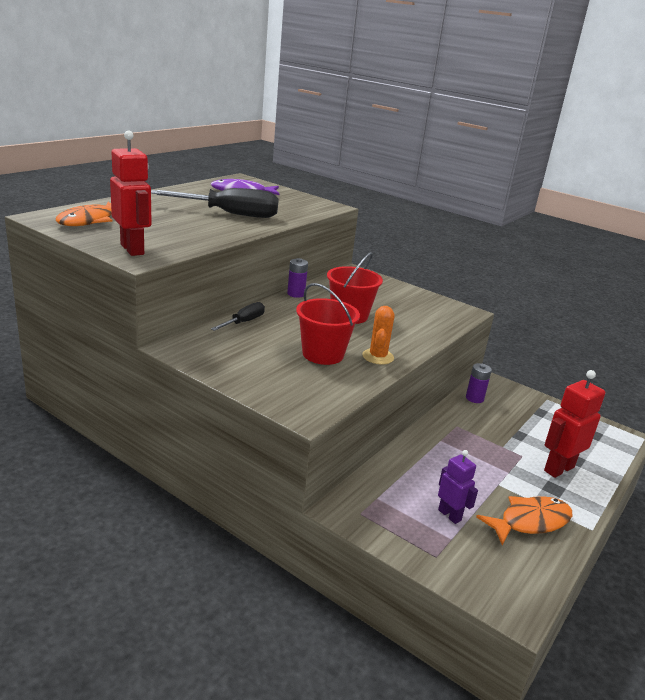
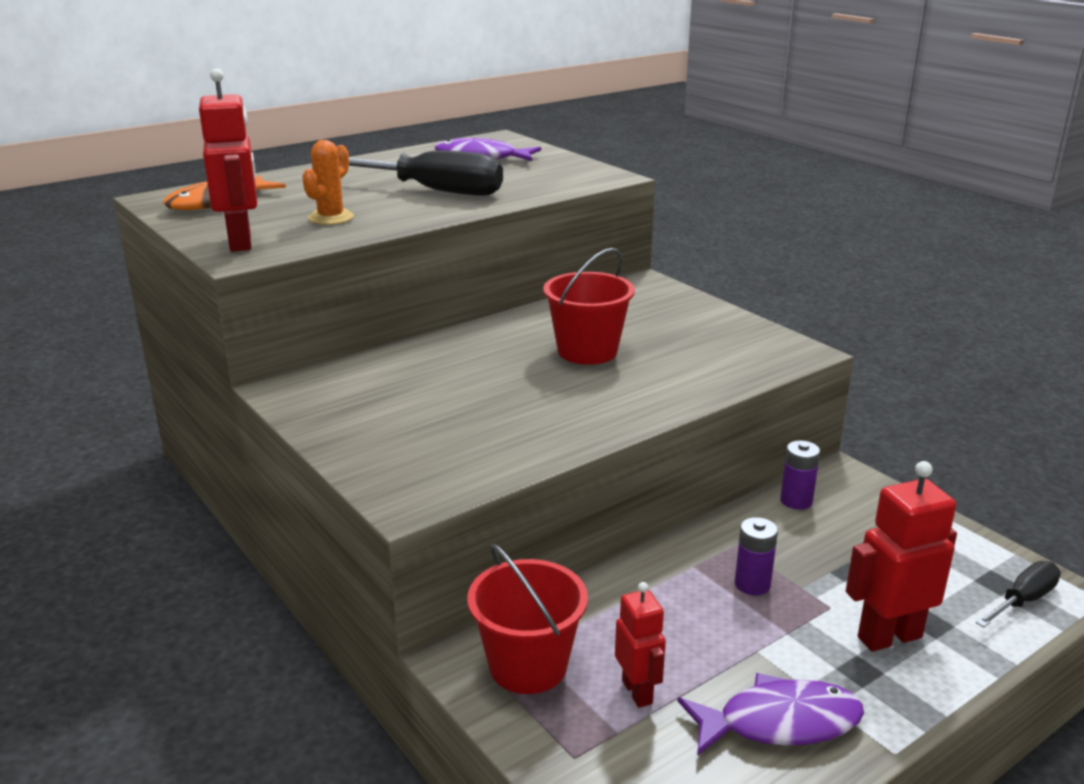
camera: 20 degrees right, 0 degrees up
black screwdriver [211,302,265,331] -> black screwdriver moved to [976,561,1061,627]
purple battery [287,258,308,298] -> purple battery moved to [735,517,778,595]
red bucket [296,283,360,365] -> red bucket moved to [467,544,588,694]
orange cactus [362,306,395,365] -> orange cactus moved to [302,140,354,225]
purple robot [438,450,478,524] -> red robot [615,582,666,708]
orange fish [476,496,572,545] -> purple fish [678,673,864,756]

